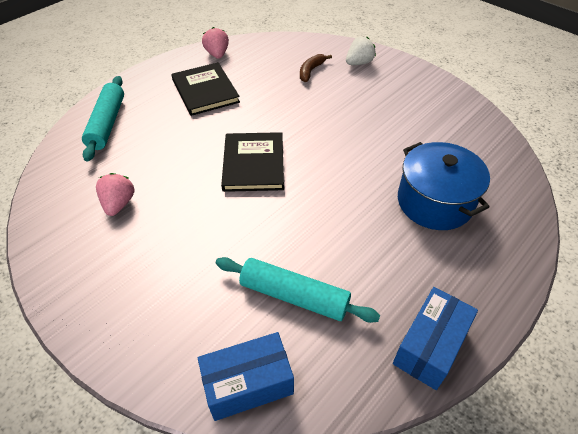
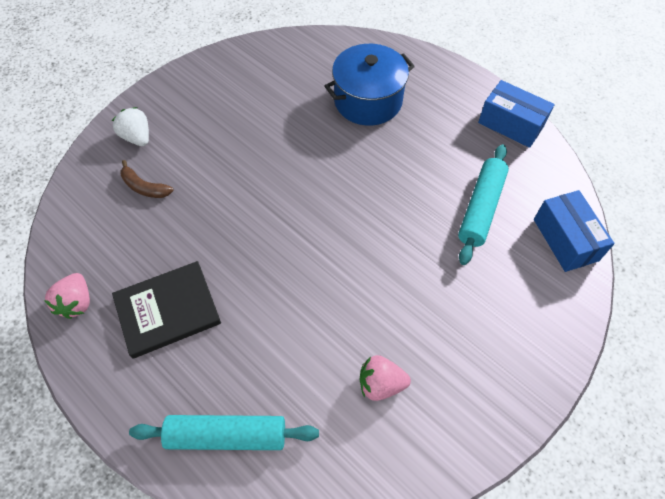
camera: 90 degrees left, 10 degrees up
pink strawberry [202,27,229,59] -> pink strawberry turned 75 degrees counterclockwise [44,273,90,319]
black book [221,132,284,192] -> none

